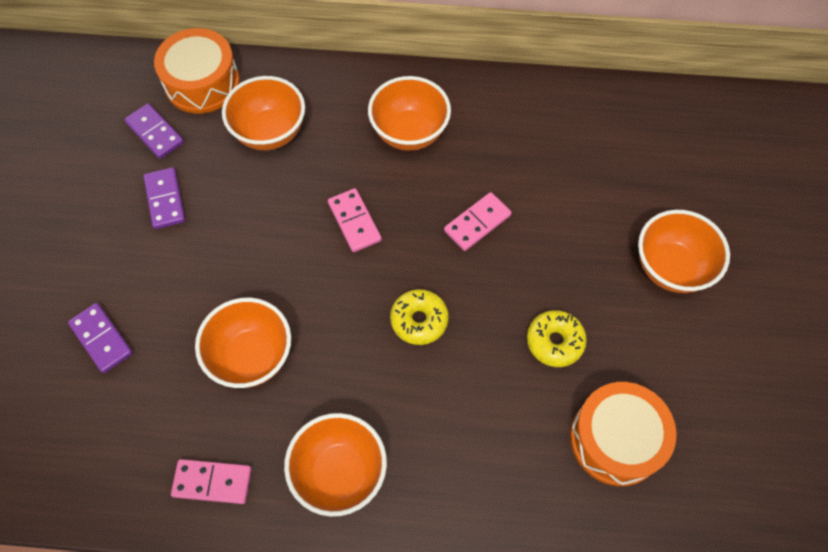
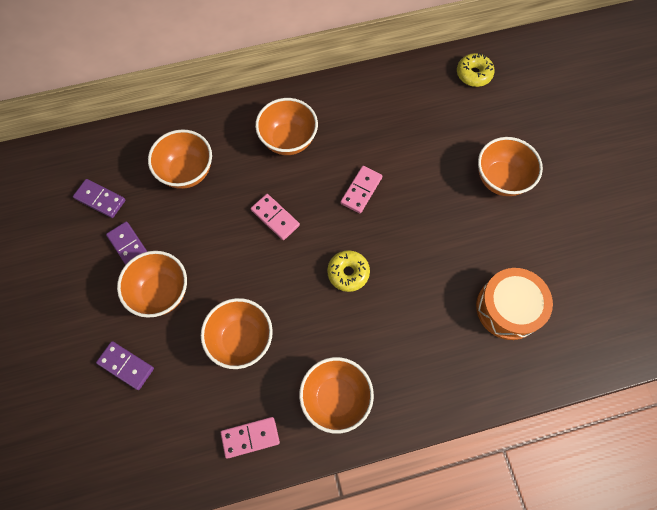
camera: 20 degrees left, 5 degrees up
orange drum [154,28,240,113] -> none
yellow donut [527,310,587,367] -> yellow donut moved to [457,53,495,87]
none -> orange bowl [117,251,187,318]

